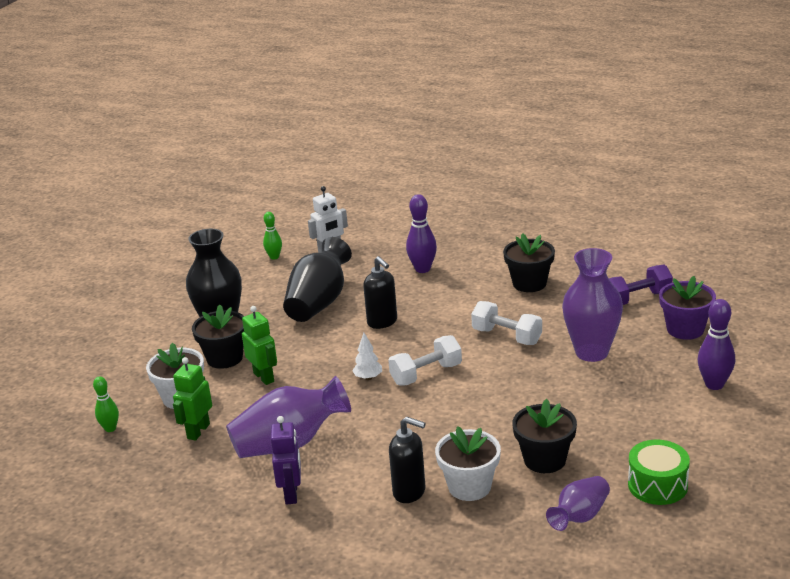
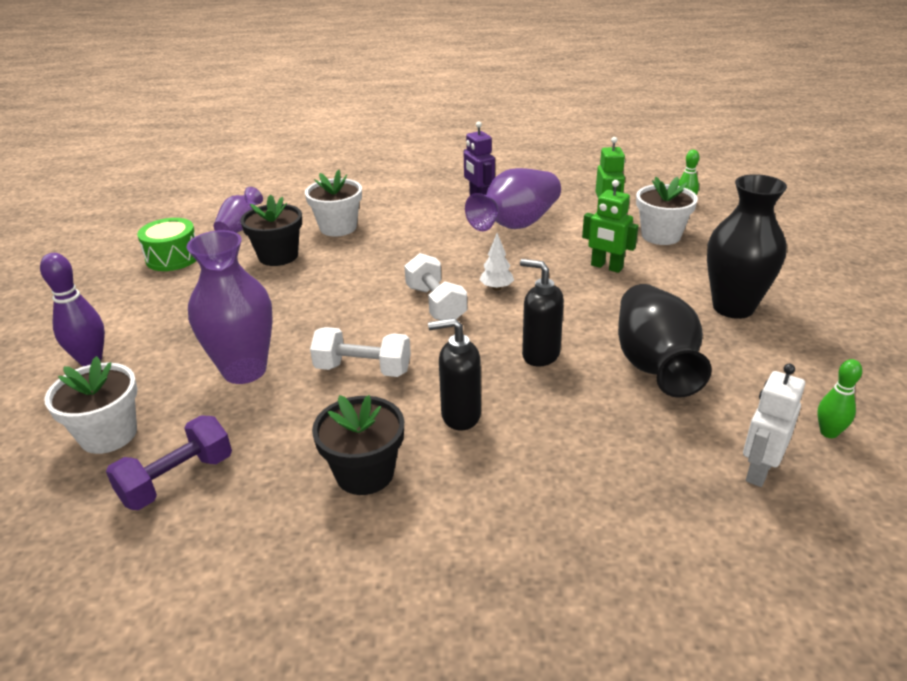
camera: 155 degrees right, 5 degrees up
black flower pot [192,305,244,369] -> none
white dumbbell [388,335,462,385] -> white dumbbell turned 60 degrees counterclockwise [404,253,467,320]
black soap dispenser [389,416,426,503] -> black soap dispenser moved to [428,318,481,431]
purple bowling pin [406,194,437,273] -> none
purple flower pot [659,276,716,340] -> white flower pot [44,356,138,454]

